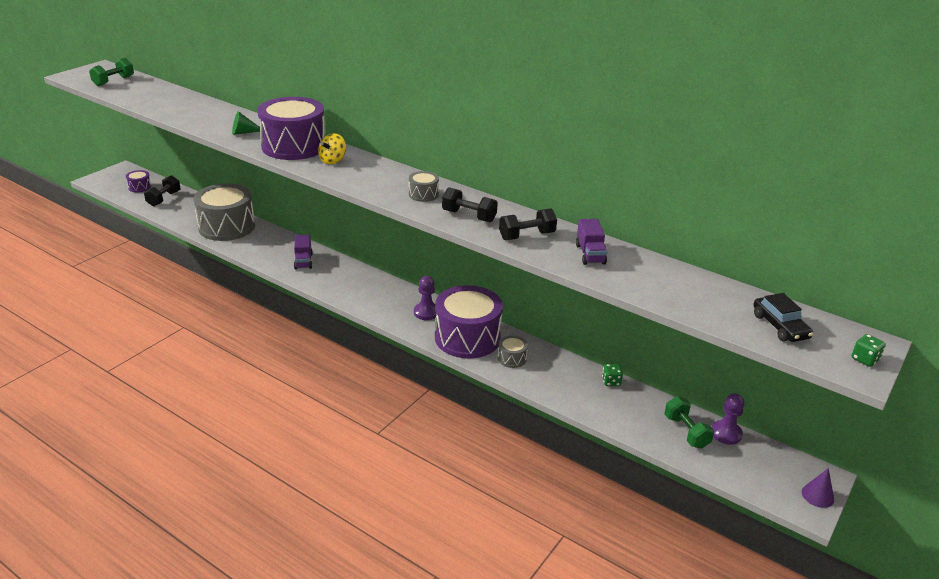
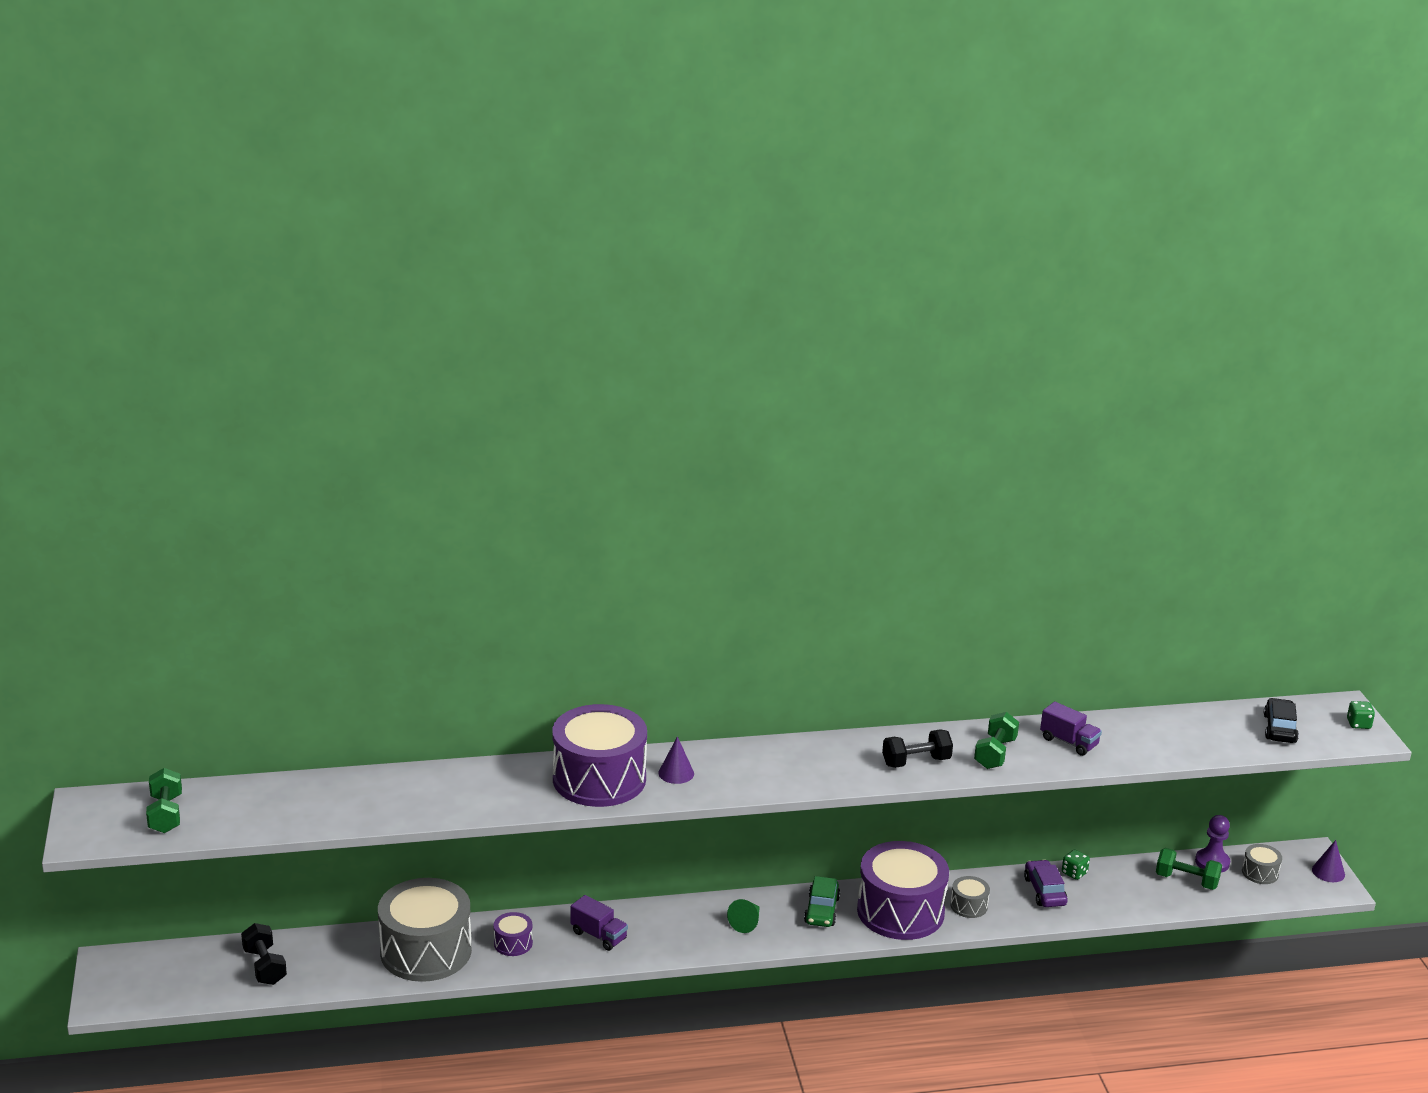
camera: 45 degrees left, 5 degrees down
purple drum [126,170,151,192] -> purple drum moved to [494,912,533,956]
green cone [232,111,260,135] -> green cone moved to [727,899,760,933]
yellow spinning top [318,133,346,164] -> purple cone [658,736,694,784]
grey drum [409,171,439,202] -> grey drum moved to [1242,844,1282,884]
purple pawn [414,276,437,320] -> green car [804,876,840,927]
black dumbbell [499,208,557,240] -> green dumbbell [974,712,1019,769]
black car [753,293,813,342] -> black car turned 105 degrees counterclockwise [1264,698,1299,743]
none -> purple car [1024,860,1068,907]

